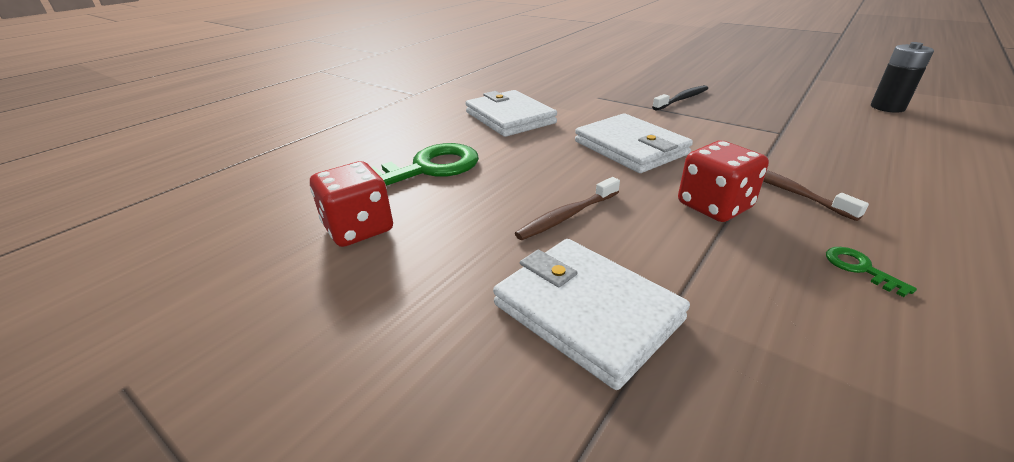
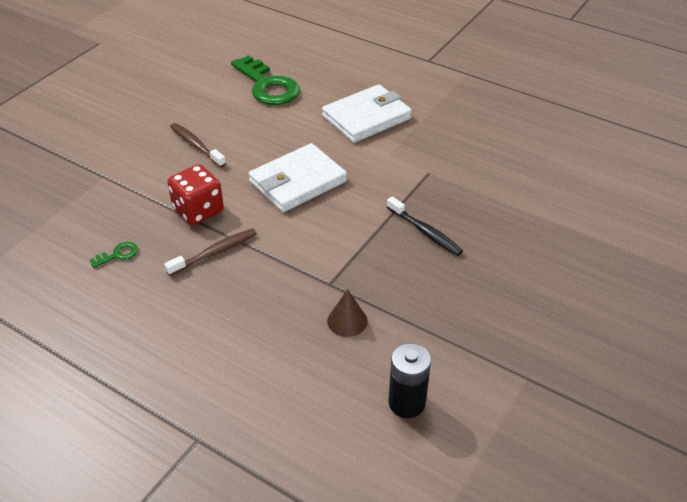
camera: 85 degrees right, 10 degrees up
red dice [310,161,393,247] -> none
white wallet [493,239,690,390] -> none
none -> brown cone [327,289,368,337]

